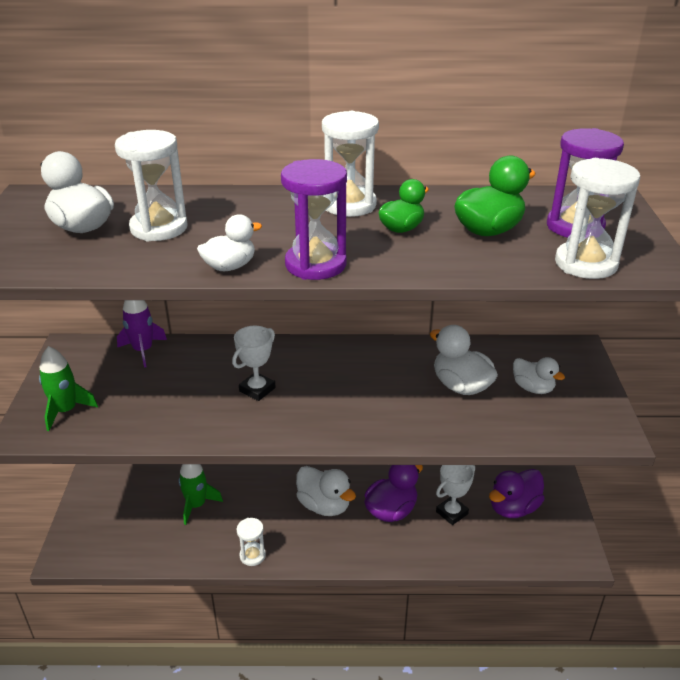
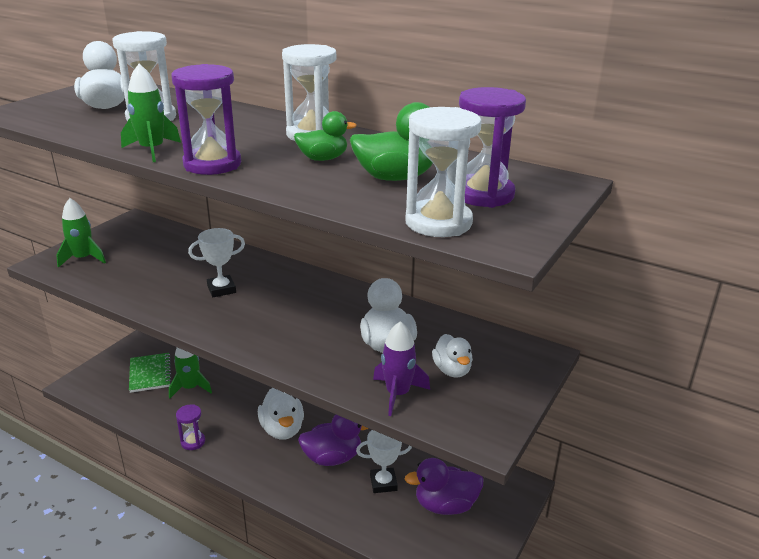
camera: 30 degrees right, 5 degrees down
purple rocket [117,300,167,367] -> purple rocket moved to [373,321,430,416]
white duck [197,214,262,271] -> green rocket [121,64,181,162]
white hourglass [237,518,266,566] -> purple hourglass [176,405,205,450]
none -> green notebook [129,353,172,393]

